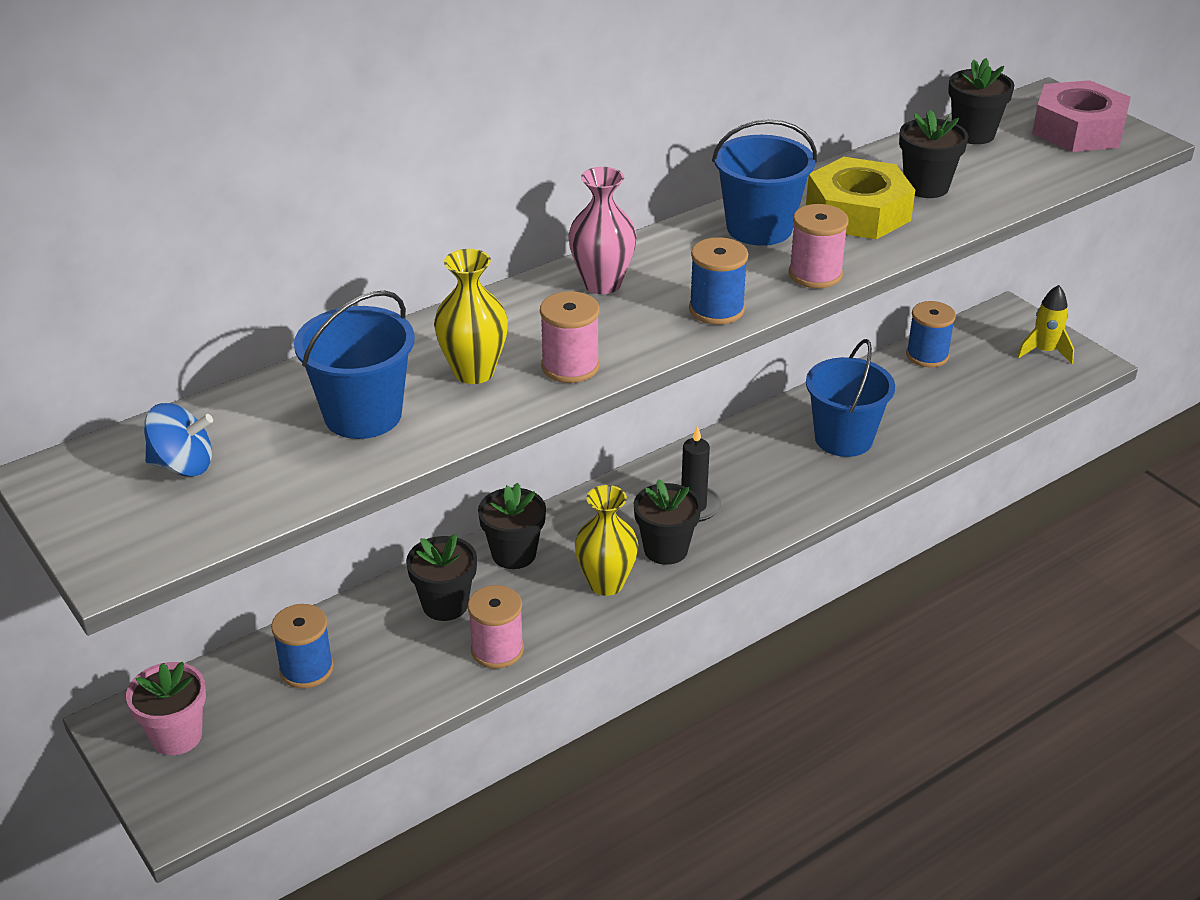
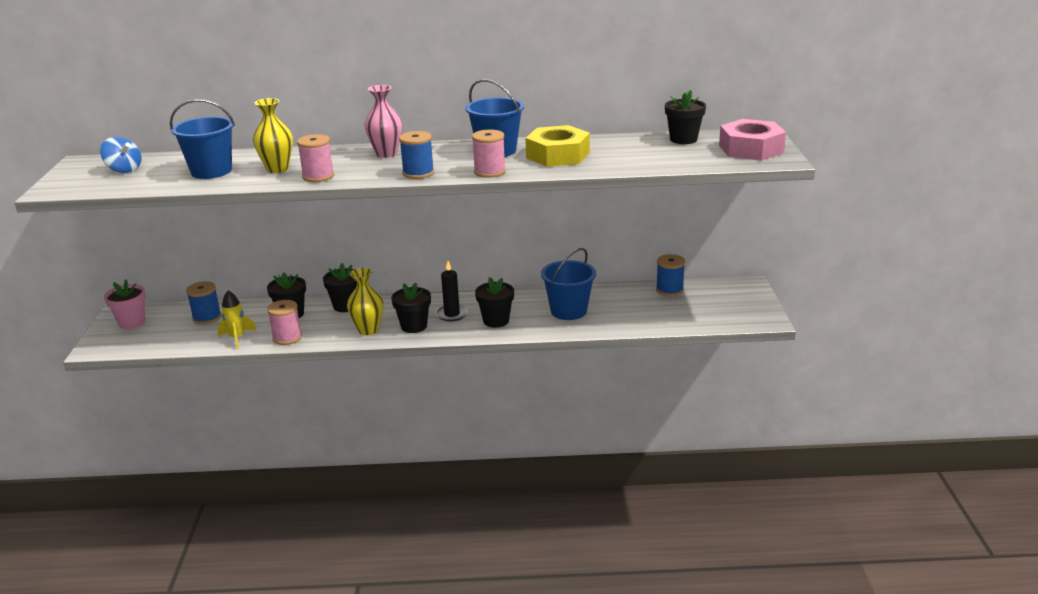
camera: 35 degrees right, 10 degrees down
black flower pot [899,110,968,198] -> black flower pot moved to [475,277,514,328]
yellow rocket [1017,285,1074,364] -> yellow rocket moved to [218,290,257,349]

